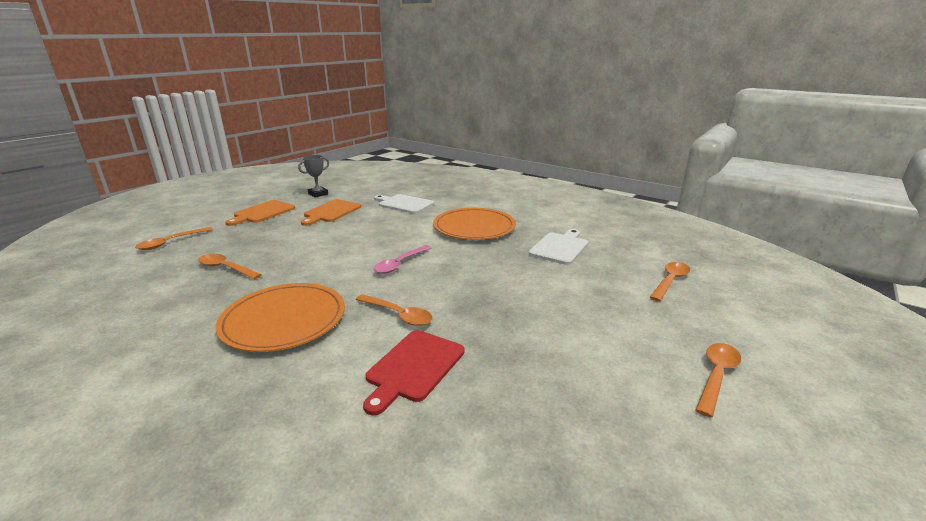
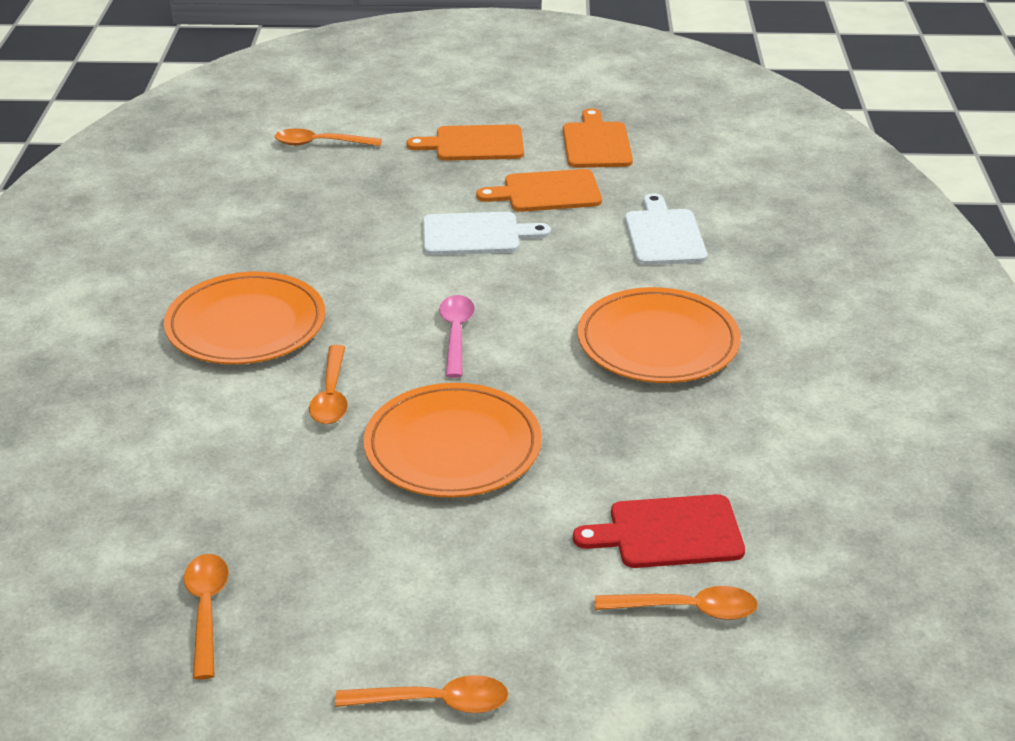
camera: 55 degrees right, 10 degrees up
orange spoon [198,254,262,279] -> orange spoon moved to [184,554,229,680]
grey trophy [298,155,329,197] -> orange cutting board [563,108,633,168]
red cutting board [363,330,465,415] -> red cutting board moved to [573,494,745,568]
pink spoon [374,245,432,274] -> pink spoon turned 90 degrees clockwise [439,295,475,378]
white cutting board [529,229,588,265] -> white cutting board moved to [423,212,551,255]
none -> orange plate [364,383,542,498]

